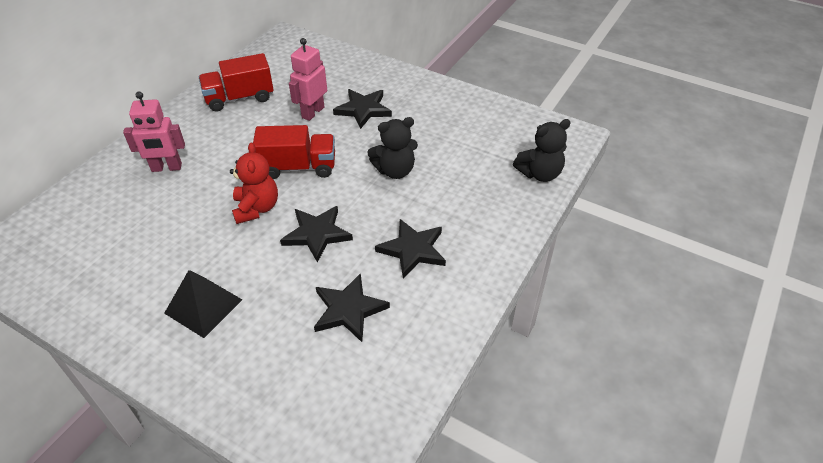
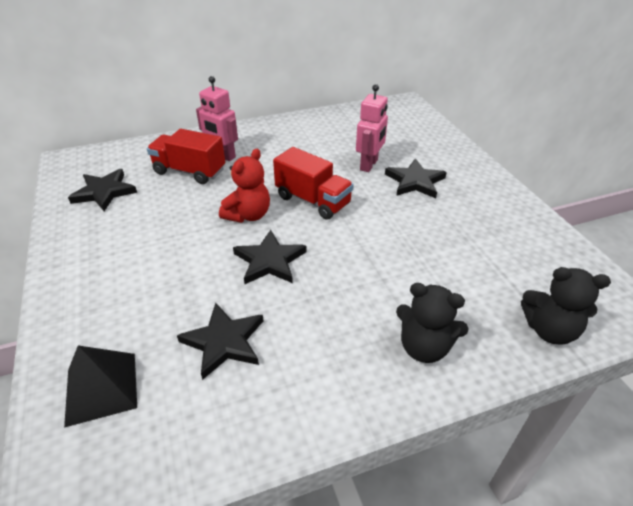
camera: 40 degrees right, 5 degrees down
black pyramid [164,270,242,338] -> black pyramid moved to [64,346,137,428]
red truck [199,53,274,111] -> red truck moved to [147,129,225,184]
pink robot [289,38,327,121] -> pink robot turned 135 degrees clockwise [356,84,388,172]
black teddy bear [367,117,418,179] -> black teddy bear moved to [396,283,469,363]
black star [375,219,446,278] -> black star moved to [68,169,137,211]

